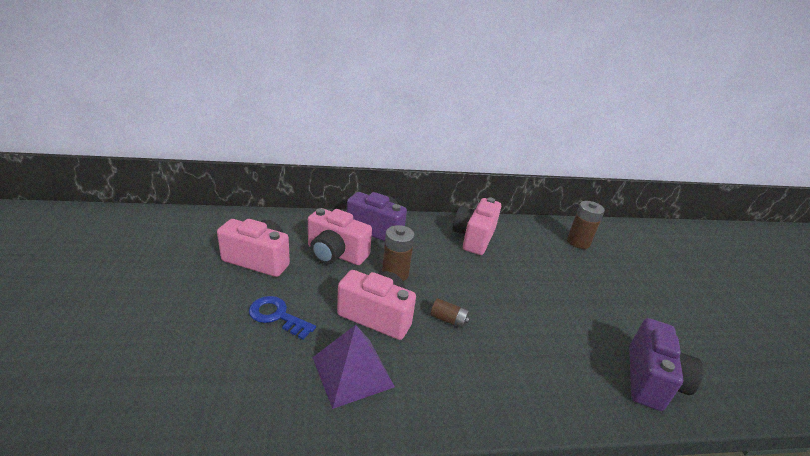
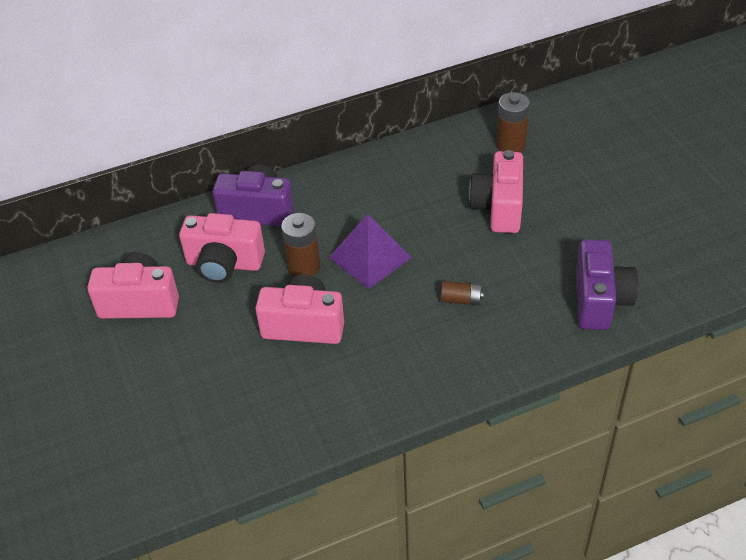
camera: 10 degrees left, 15 degrees up
blue key [249,296,316,340] -> none
purple pyramid [312,325,395,409] -> purple pyramid moved to [329,214,412,289]
brown battery [431,298,470,329] -> brown battery moved to [441,281,484,305]
pink camera [453,197,501,255] -> pink camera moved to [469,150,523,233]

